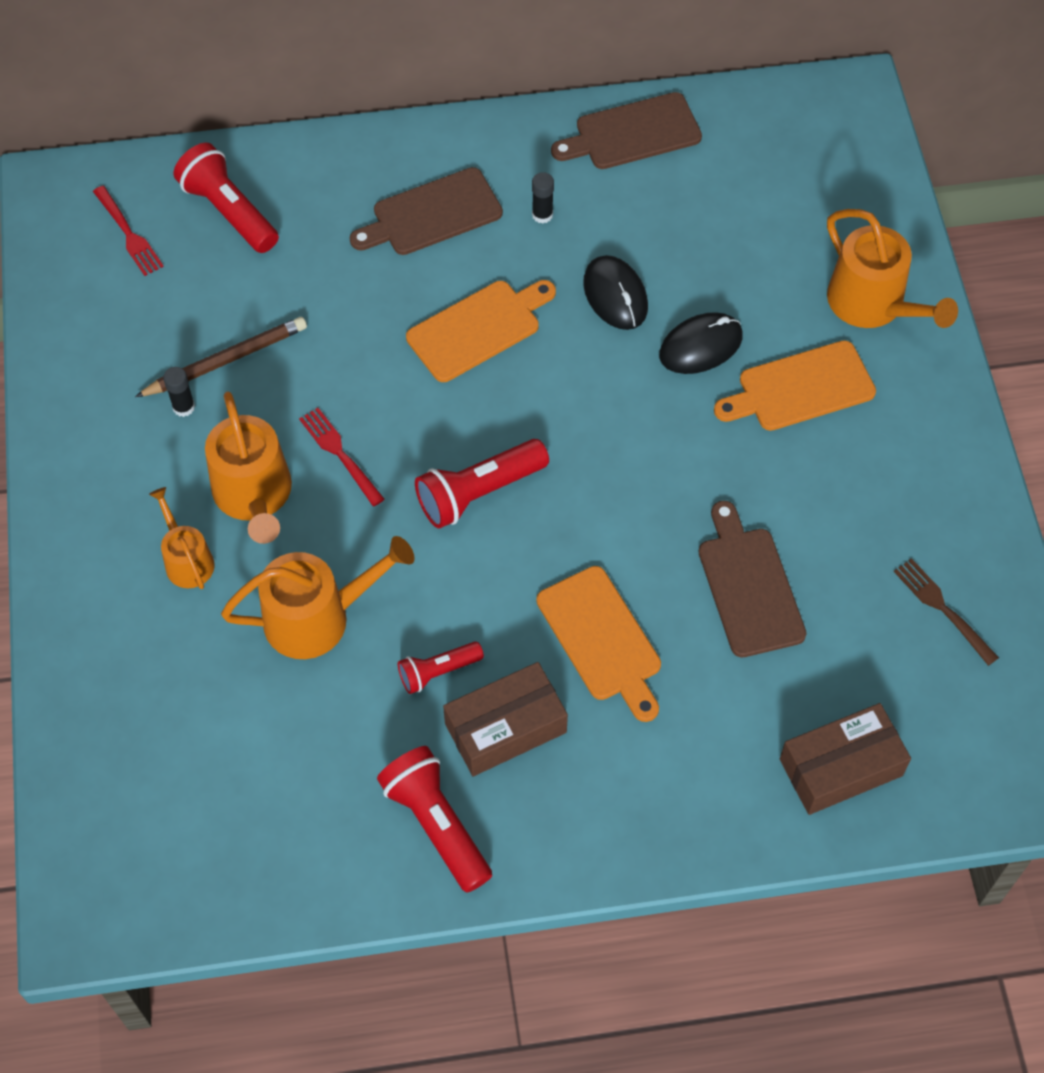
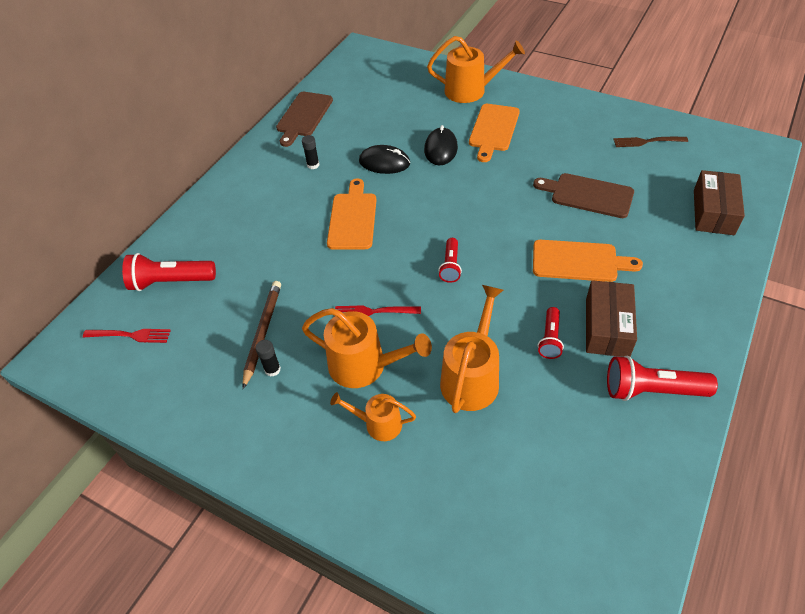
camera: 50 degrees left, 10 degrees down
brown cutting board [350,167,503,255] -> none
red flashlight [415,439,549,529] -> red flashlight [438,238,462,283], size x0.60

